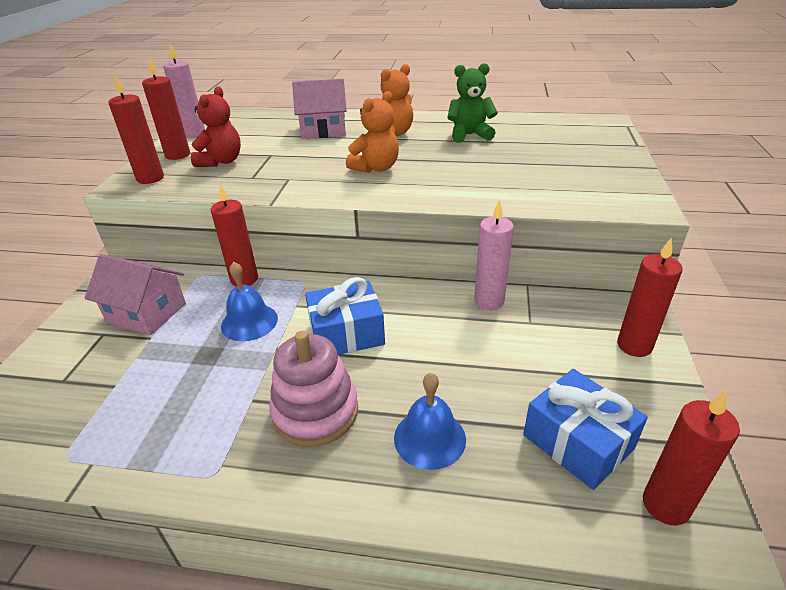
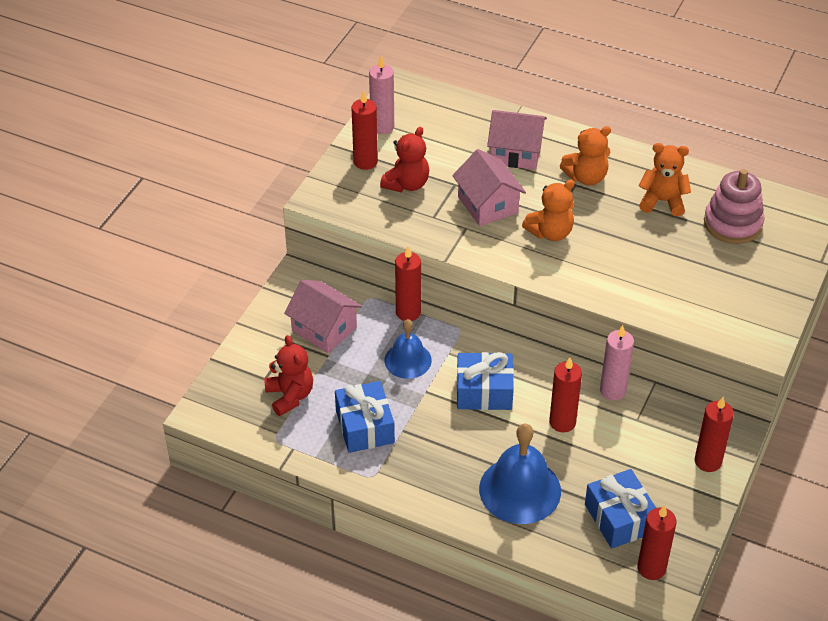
camera: 15 degrees right, 10 degrees up
red candle [108,75,164,184] -> red candle moved to [549,357,582,433]
pink stacking toy [269,331,358,447] -> pink stacking toy moved to [704,169,765,244]
blue bell [394,373,466,470] -> blue bell [479,423,561,524], size x1.62
green teddy bear [447,63,498,143] -> orange teddy bear [639,143,691,216]
none -> red teddy bear [264,335,313,416]
none -> blue gift [335,381,395,453]
none -> pink house [452,149,526,226]

